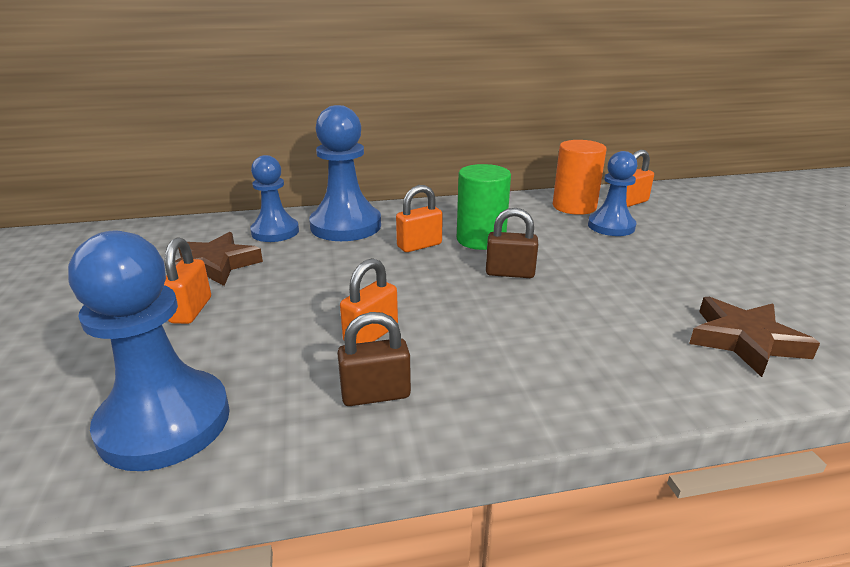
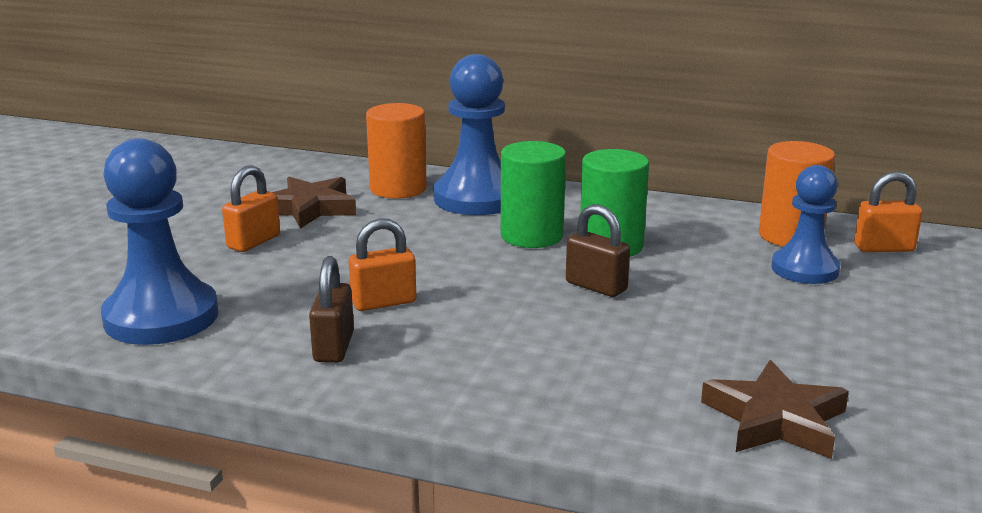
camera: 30 degrees right, 5 degrees down
blue pawn [250,155,299,242] -> orange cylinder [366,103,427,199]
brown padlock [337,312,411,406] -> brown padlock turned 75 degrees clockwise [309,256,354,363]
orange padlock [396,185,443,252] -> green cylinder [501,141,566,248]

